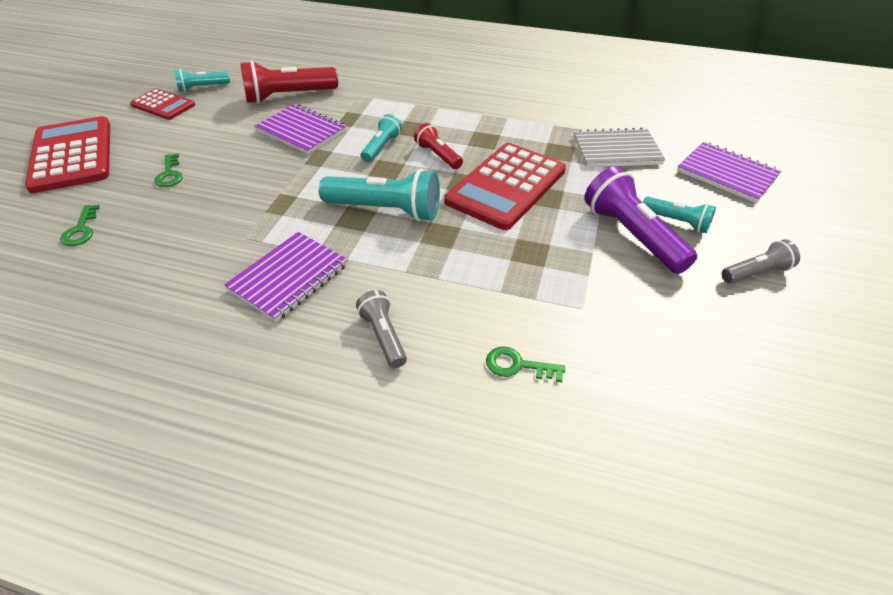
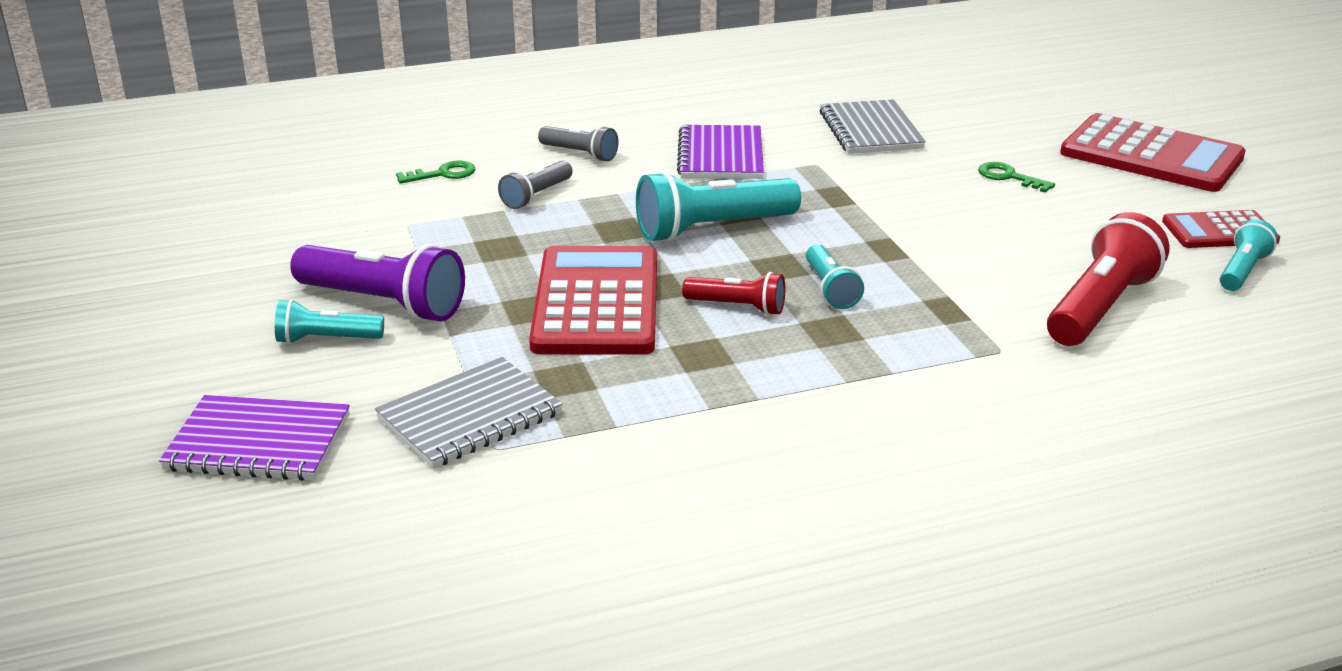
camera: 145 degrees right, 15 degrees down
green key [60,205,100,246] -> none
purple notebook [255,104,347,154] -> none
grey flashlight [722,239,800,284] -> grey flashlight moved to [498,161,573,209]
none -> grey notebook [820,99,926,154]

